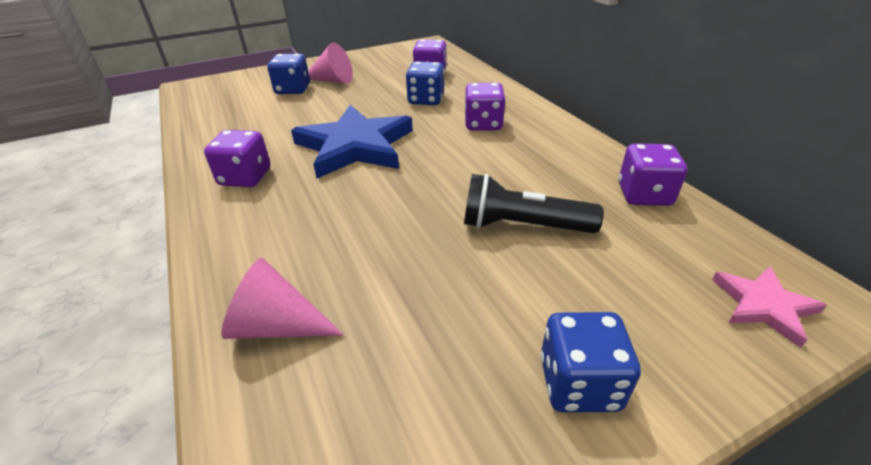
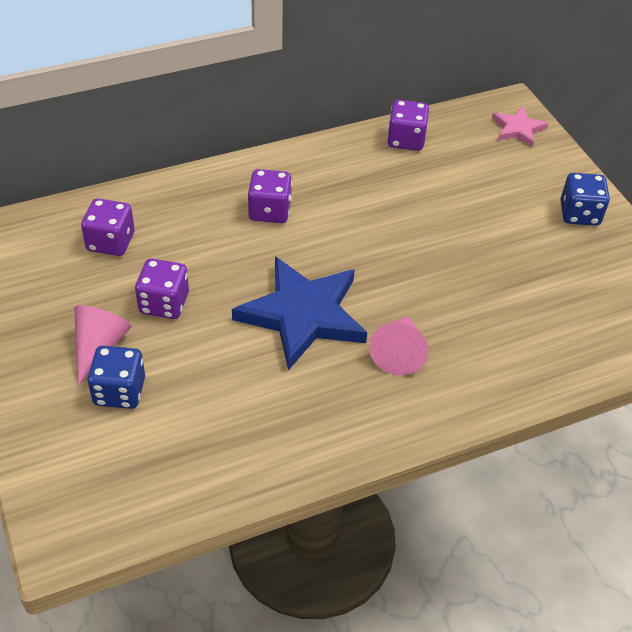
camera: 90 degrees left, 10 degrees up
purple dice [204,130,270,187] -> purple dice moved to [135,258,189,319]
pink cone [221,258,344,339] -> pink cone moved to [369,316,428,375]
blue dice [406,62,444,105] -> none
black flashlight [464,174,604,233] -> none

